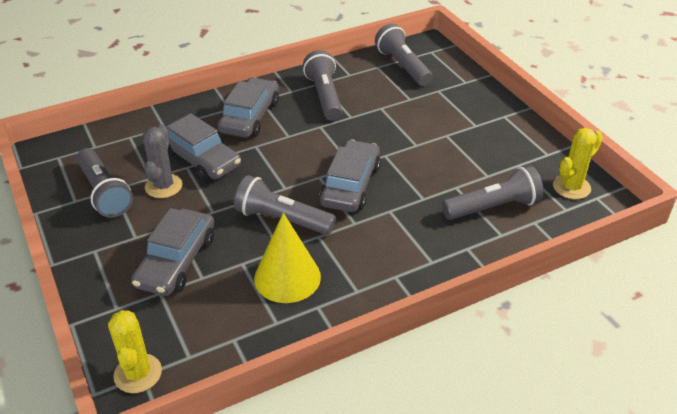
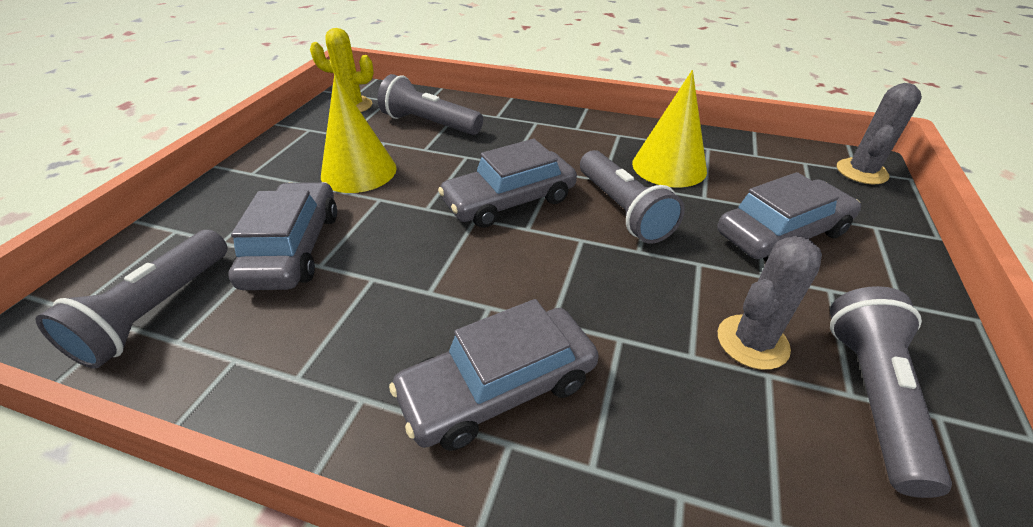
camera: 135 degrees left, 0 degrees up
yellow cactus [108,310,162,393] -> grey cactus [837,83,922,184]
grey car [166,113,241,181] -> grey car moved to [228,182,337,290]
grey flashlight [303,50,342,120] -> none
none -> yellow cone [321,74,397,193]

